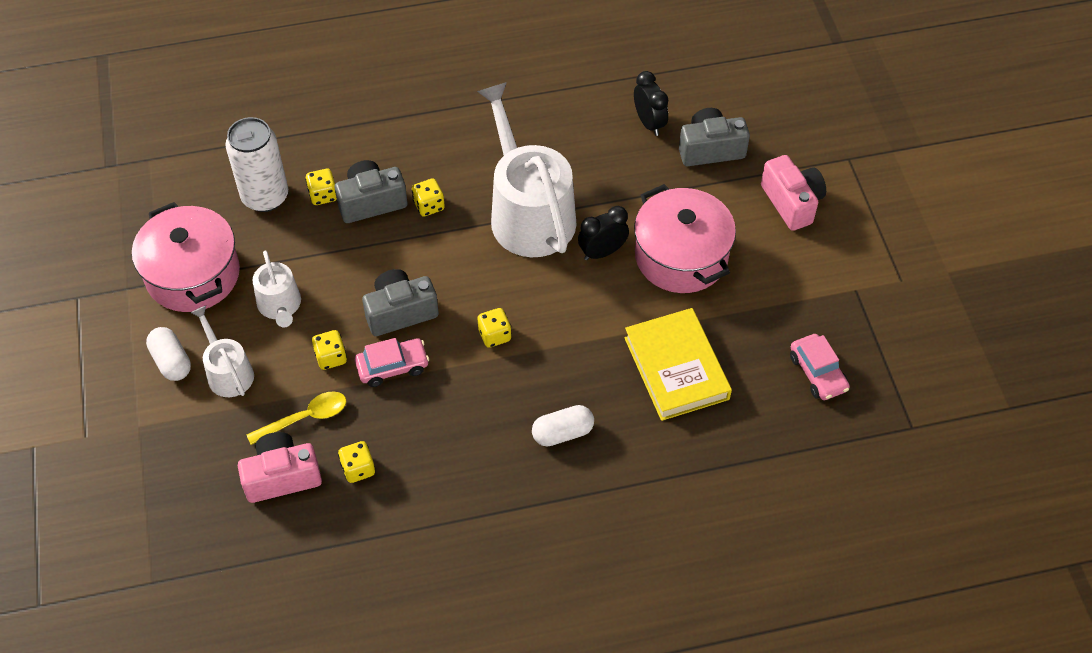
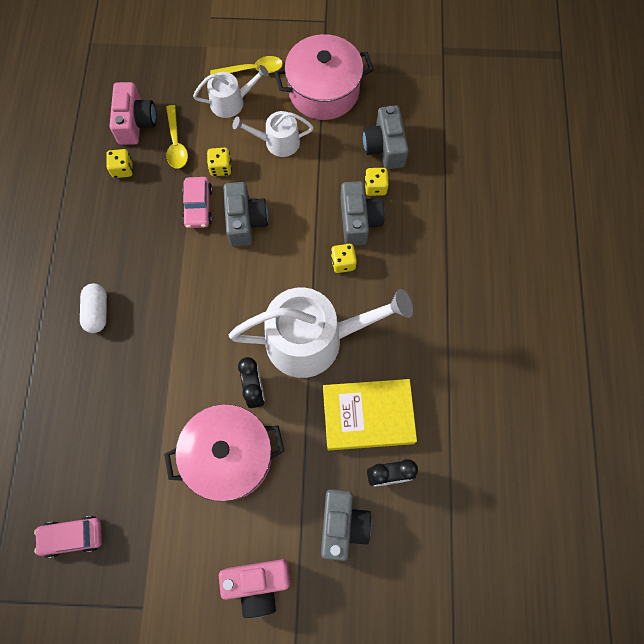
camera: 105 degrees right, 15 degrees up
white capsule [146,327,191,381] -> yellow spoon [210,56,283,74]
white can [225,117,288,212] -> grey camera [363,105,409,169]
yellow dice [477,308,512,348] -> none
yellow book [624,308,732,421] -> yellow book moved to [323,379,417,450]

